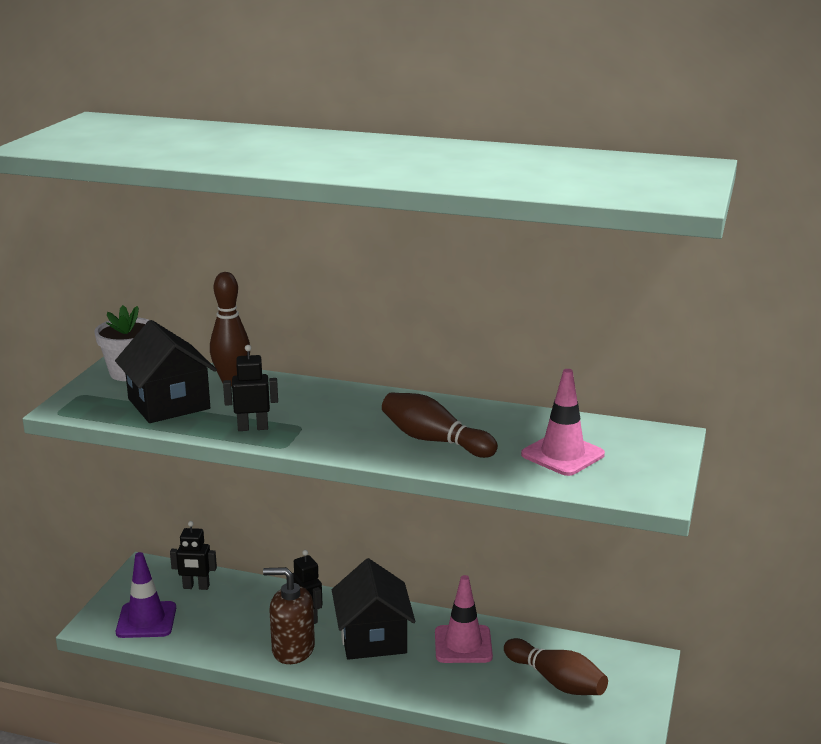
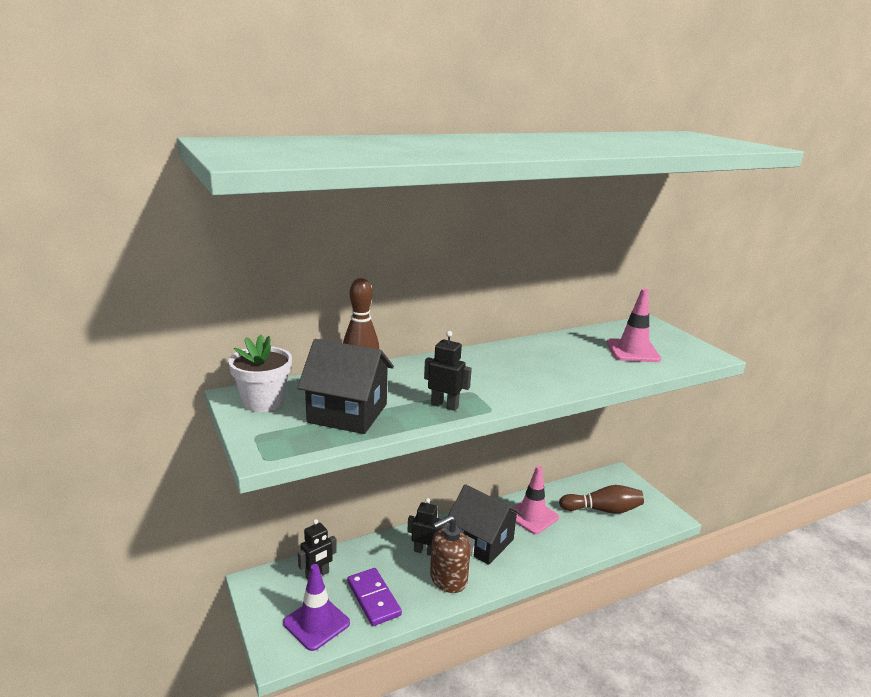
camera: 45 degrees left, 0 degrees up
black robot [223,345,278,431] -> black robot turned 75 degrees clockwise [424,331,472,411]
brown bowling pin [382,393,498,458] -> none
none -> purple domino [347,568,402,626]

